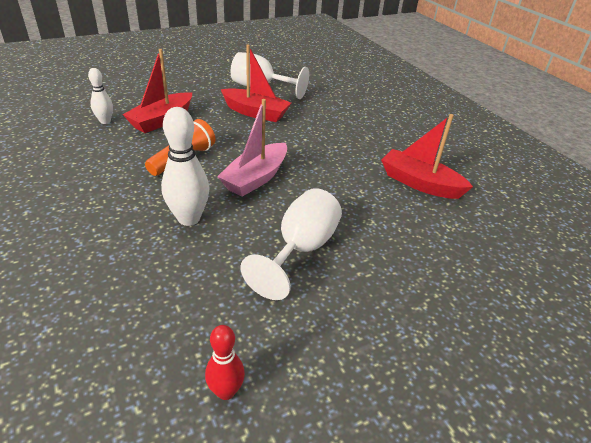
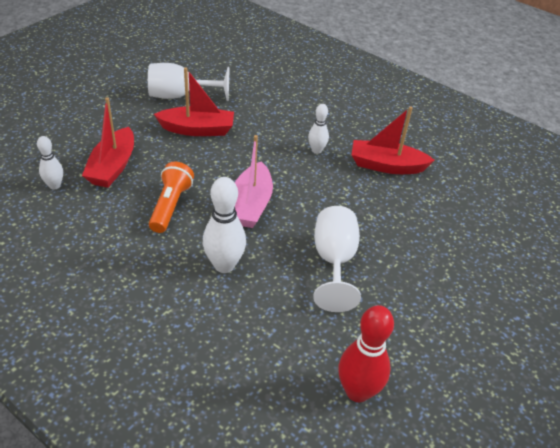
camera: 25 degrees left, 5 degrees up
red bowling pin [205,325,245,400] -> red bowling pin [338,305,394,402], size x1.69
none -> white bowling pin [308,104,329,154]

